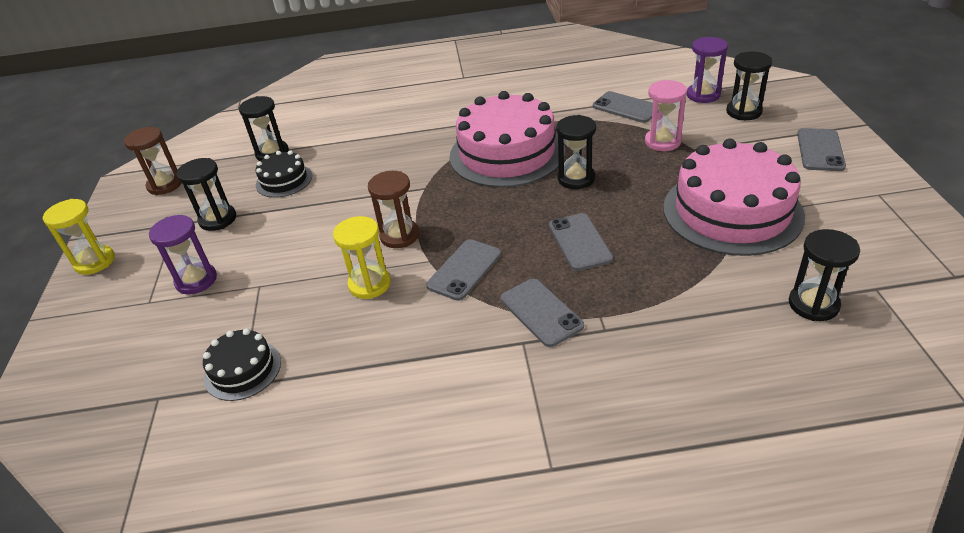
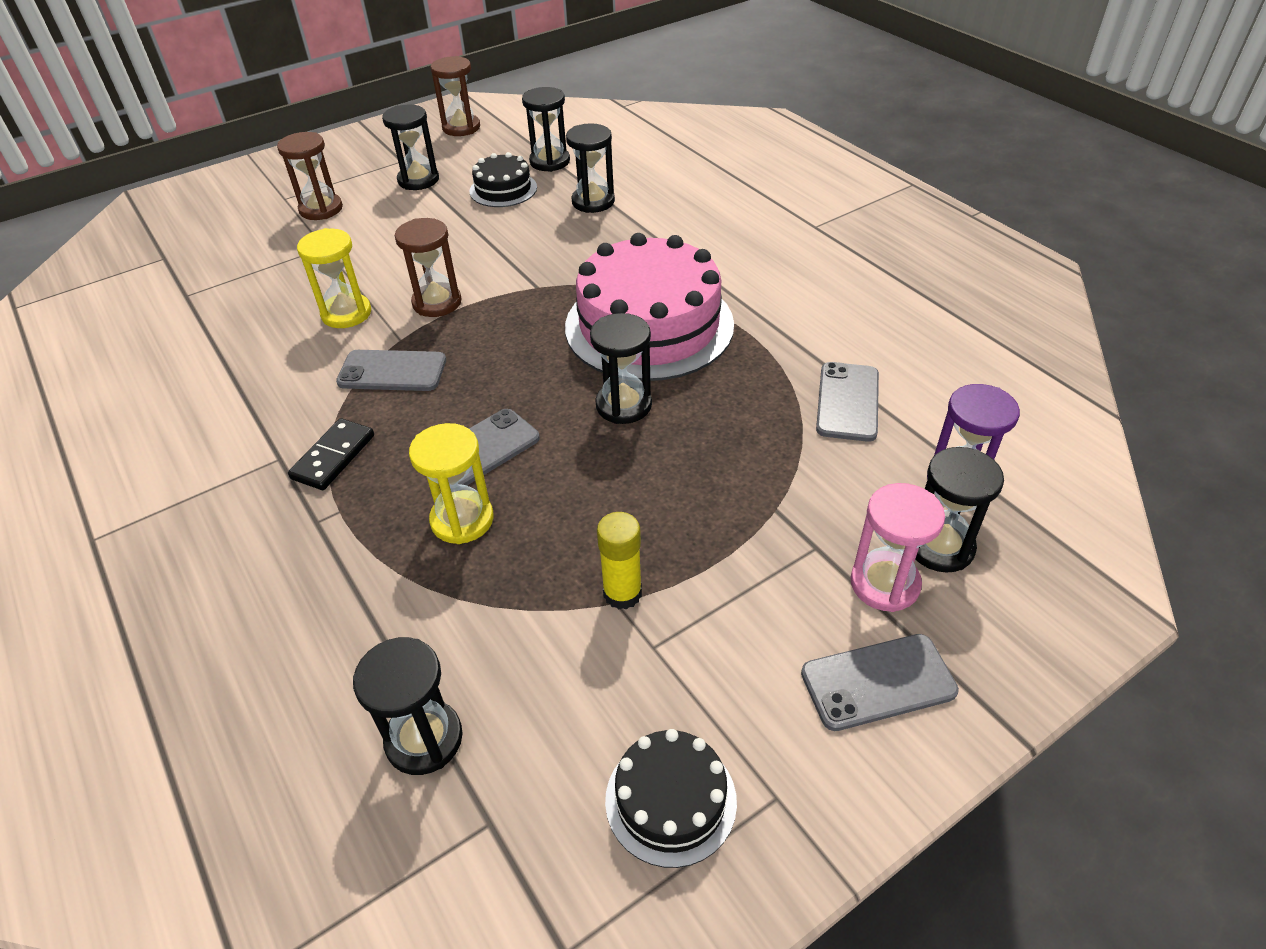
camera: 60 degrees right, 5 degrees up
yellow hourglass [43,199,115,275] -> yellow hourglass moved to [409,423,494,544]
purple hourglass [149,215,217,294] -> brown hourglass [277,132,343,220]
black cake [203,328,281,401] -> black cake moved to [605,729,737,868]
grey phone [501,279,584,347] -> black domino [288,418,374,490]
pink hourglass [645,80,687,151] -> pink hourglass moved to [850,483,945,612]
pink cake [663,139,805,256] -> yellow glue stick [597,512,642,610]
none -> black hourglass [566,123,615,213]

